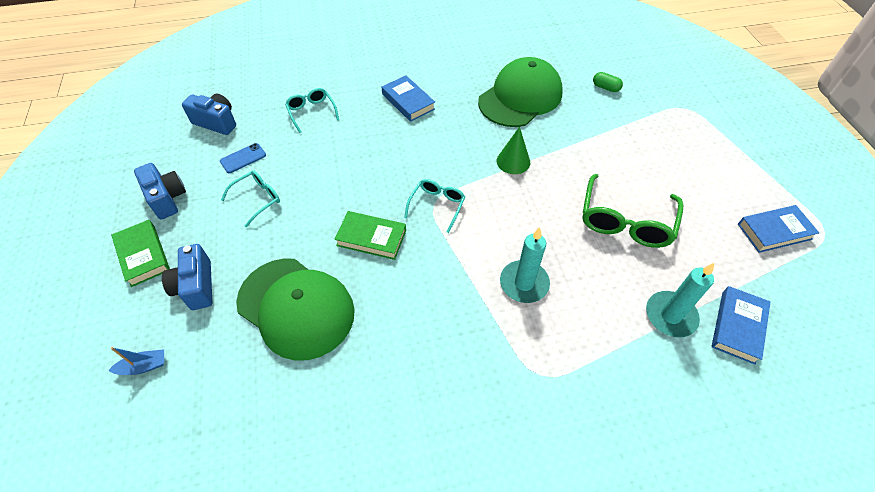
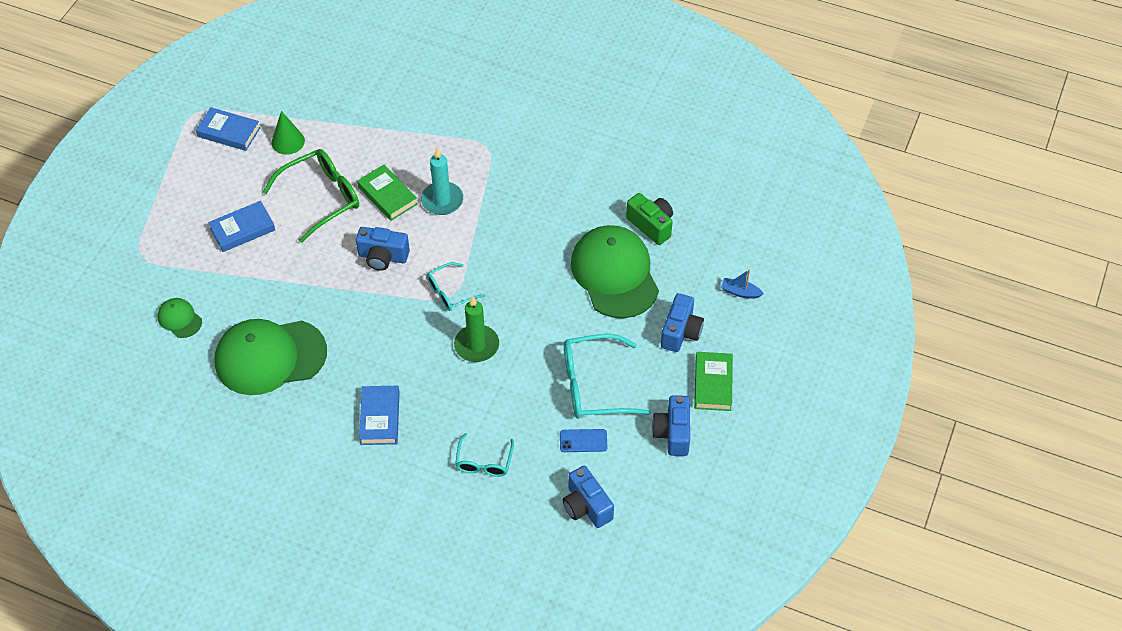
camera: 145 degrees left, 0 degrees up
turquoise glasses [221,170,280,227] -> turquoise glasses [564,334,651,419], size x1.74
green book [334,211,406,260] -> green book moved to [357,165,417,221]
green cone [497,126,530,174] -> green cone moved to [271,111,305,155]
green capsule [593,72,623,92] -> green cap [158,298,202,338]
turquoise candle [646,263,714,337] -> none
blue book [712,286,770,365] -> blue book moved to [208,201,275,252]
none -> blue camera [356,227,410,271]
none -> green candle [454,296,499,362]
none -> green camera [626,193,673,245]

